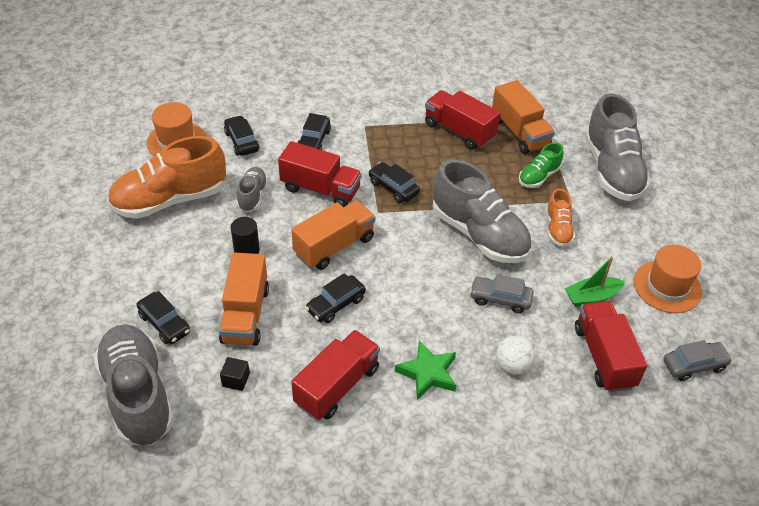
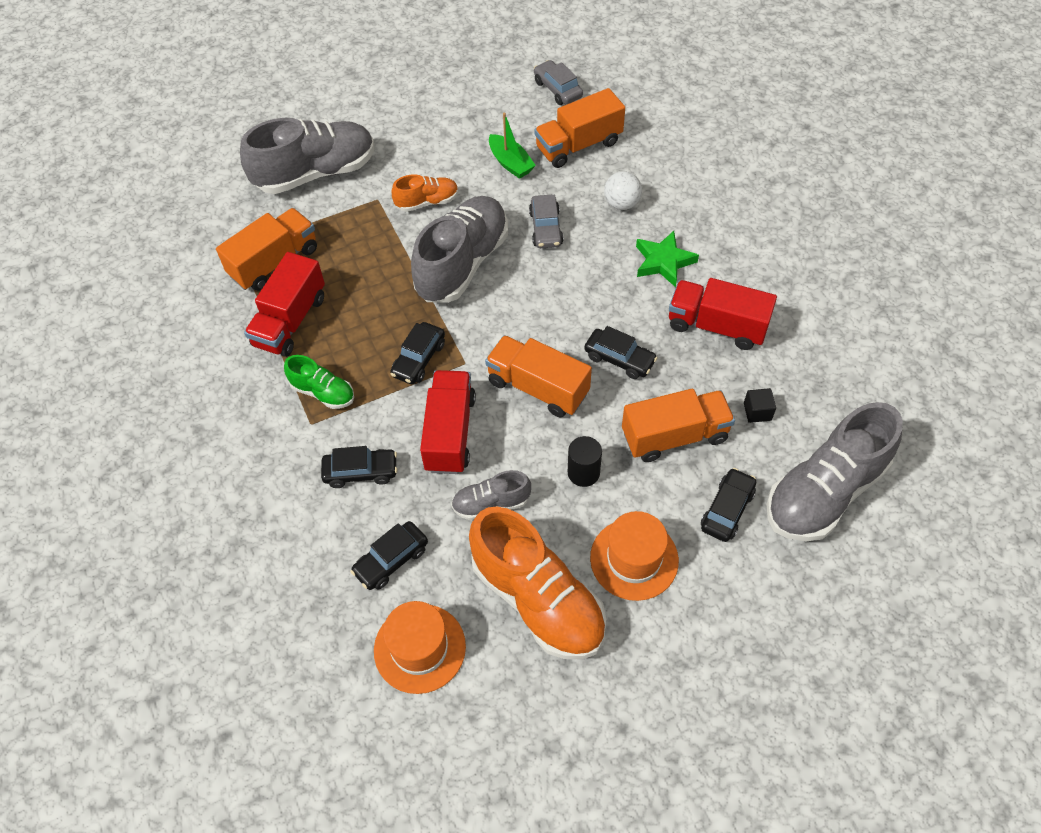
camera: 105 degrees left, 10 degrees up
green shoe [519,143,564,188] -> green shoe moved to [284,355,354,409]
red truck [575,301,647,392] -> orange truck [534,88,625,168]
orange hat [634,245,702,313] -> orange hat moved to [590,511,679,601]

